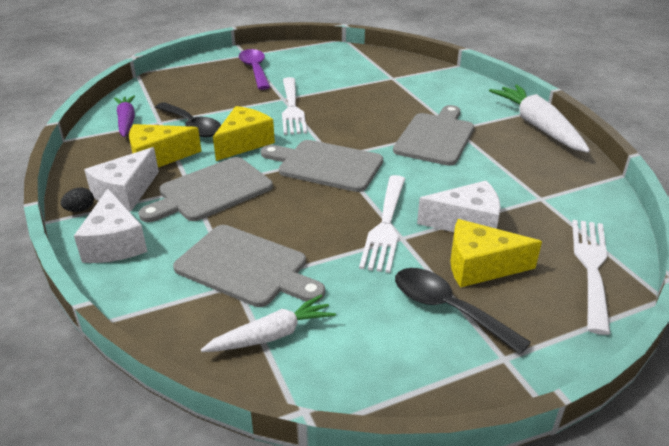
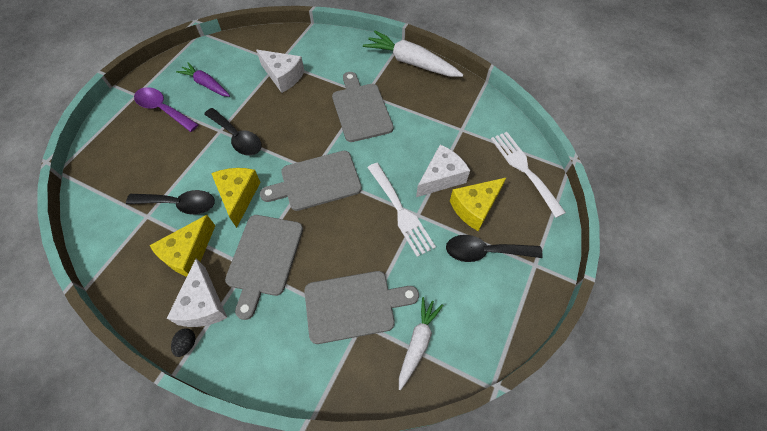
camera: 40 degrees left, 25 degrees up
white cheese [74,189,147,263] -> white cheese moved to [256,50,305,93]
purple carrot [114,95,135,137] -> purple carrot moved to [176,62,230,97]
white fork [282,77,307,135] -> black spoon [204,108,262,156]

